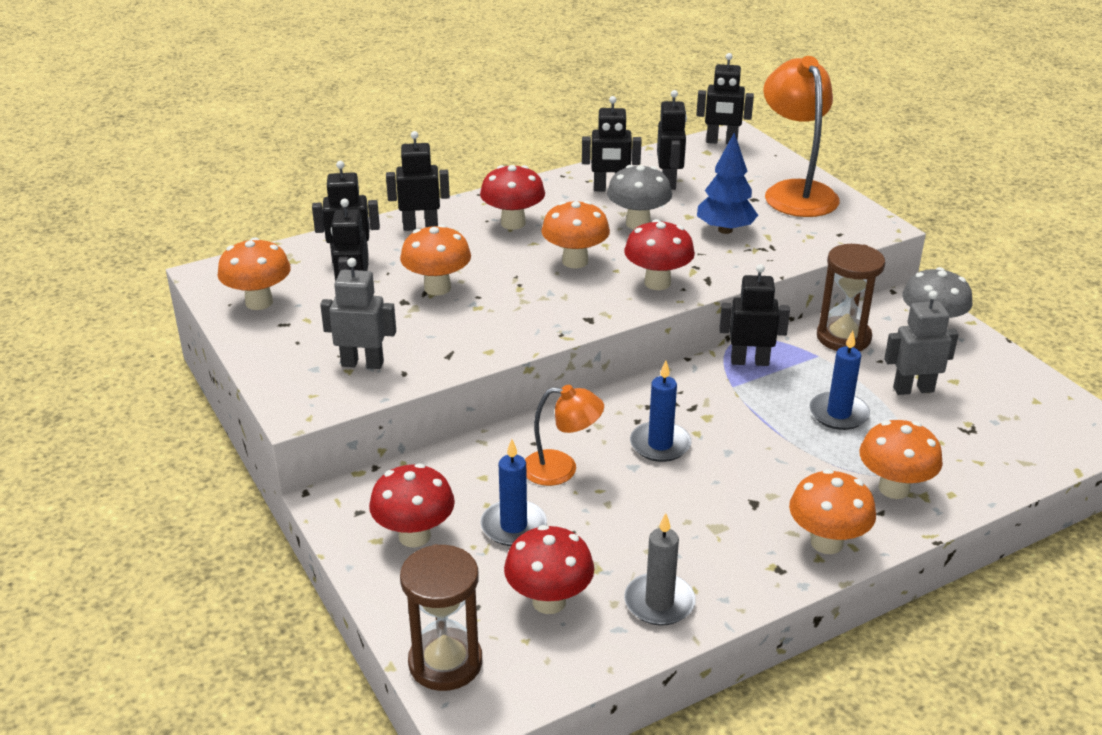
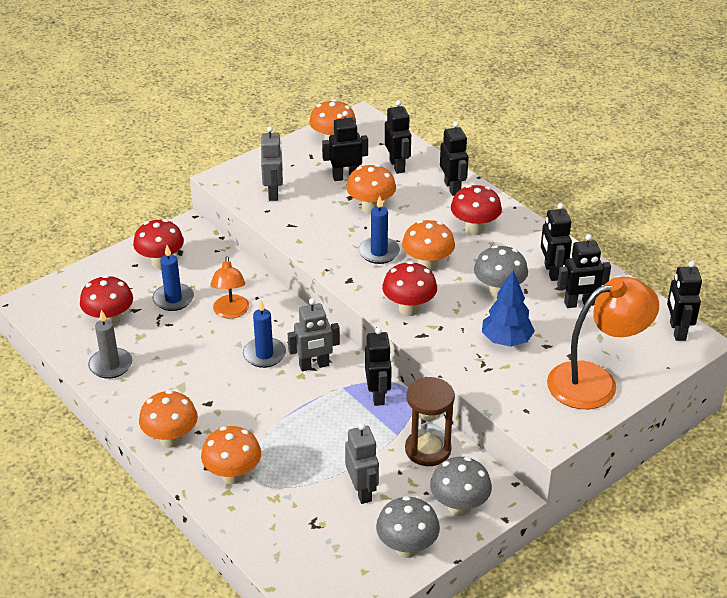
camera: 80 degrees right, 5 degrees up
brown hourglass [400,544,482,691] -> none
blue candle [810,331,870,430] -> blue candle moved to [358,196,400,264]
none -> grey robot [288,298,340,371]
none -> grey mushroom [376,496,440,558]

